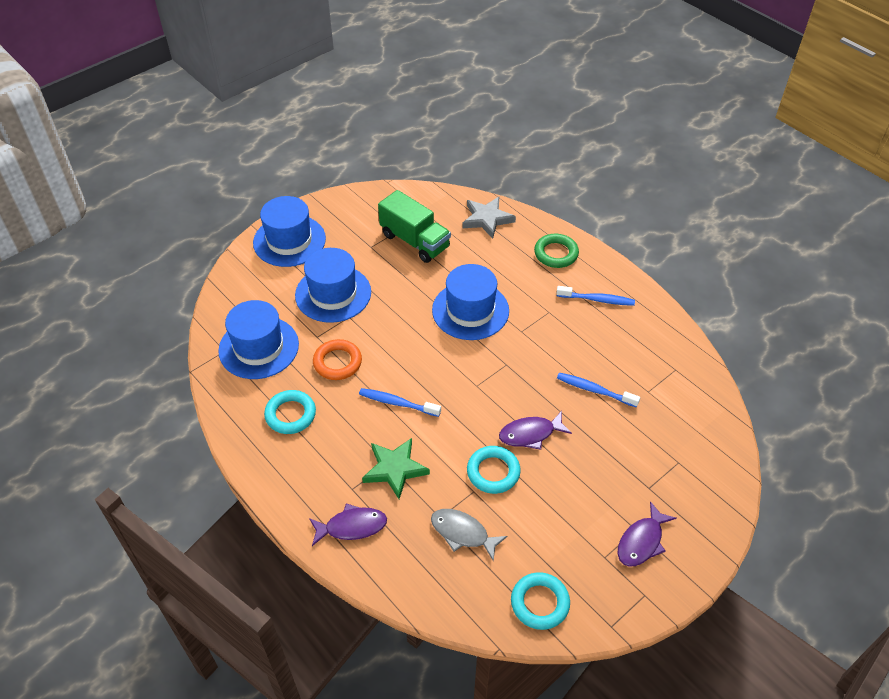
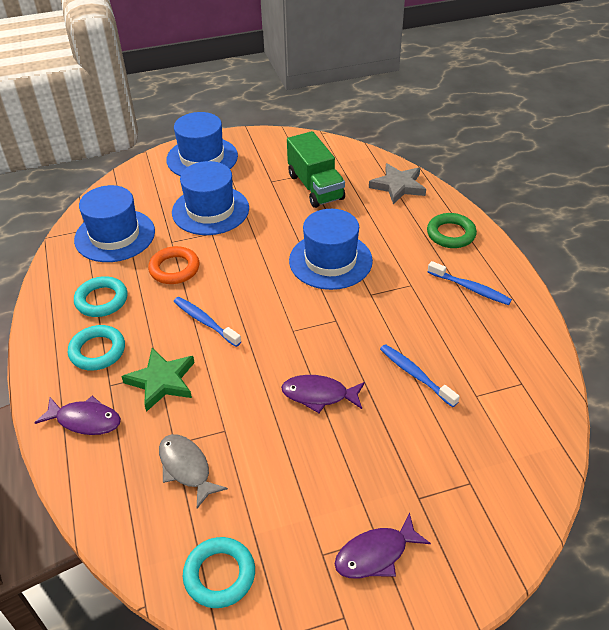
camera: 25 degrees right, 5 degrees down
turquoise ring [467,446,521,494] -> turquoise ring moved to [68,325,125,371]

